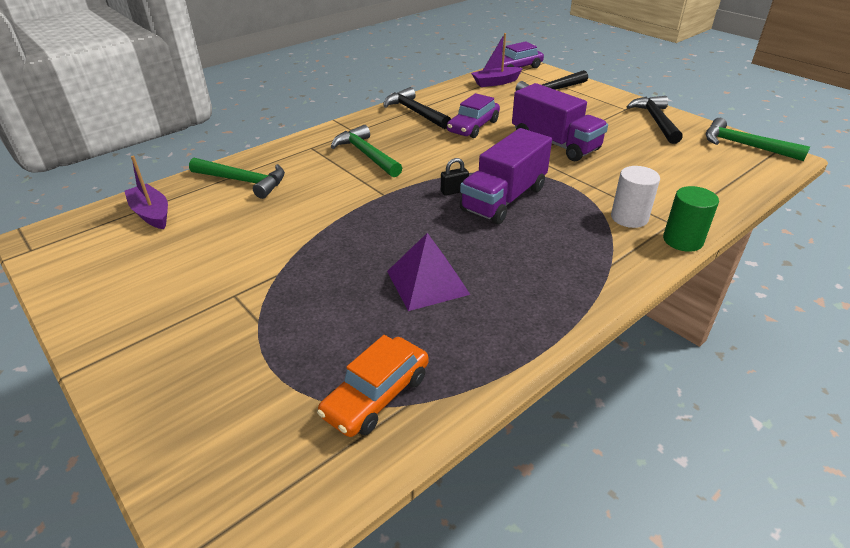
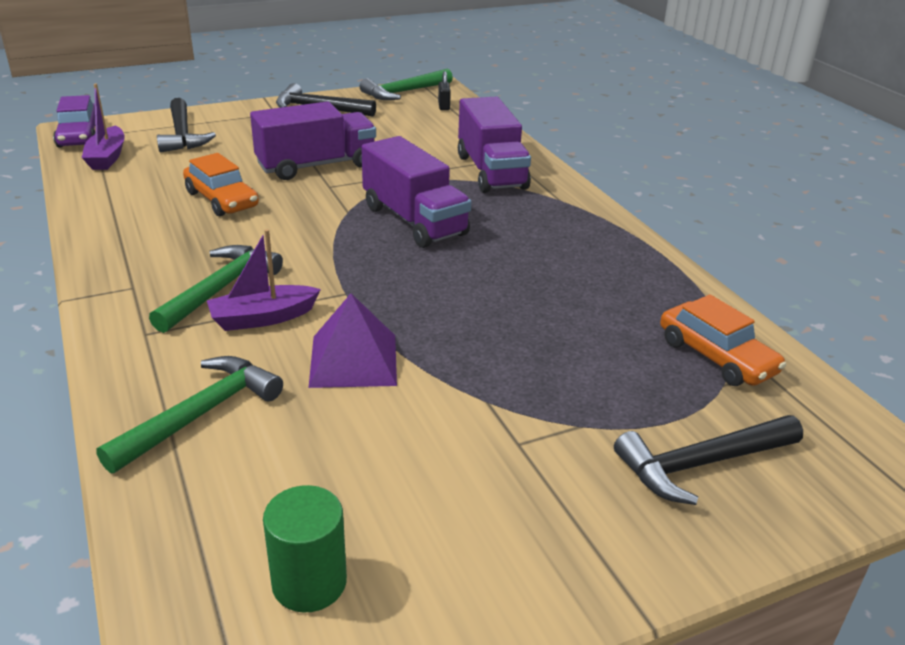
camera: 75 degrees left, 5 degrees down
purple boat [124,156,168,229] -> purple boat moved to [207,229,321,331]
green hammer [331,125,402,177] -> green hammer turned 135 degrees clockwise [149,245,283,333]
black hammer [383,87,451,129] -> black hammer moved to [614,415,803,505]
purple pyramid [387,233,471,311] -> purple pyramid moved to [308,293,397,388]
black padlock [441,158,469,196] -> black padlock moved to [438,71,451,110]
purple car [447,93,500,138] -> orange car [183,153,259,216]
white cylinder [611,166,660,228] -> purple truck [458,97,531,193]
green cylinder [663,186,719,252] -> green cylinder moved to [263,485,347,613]

